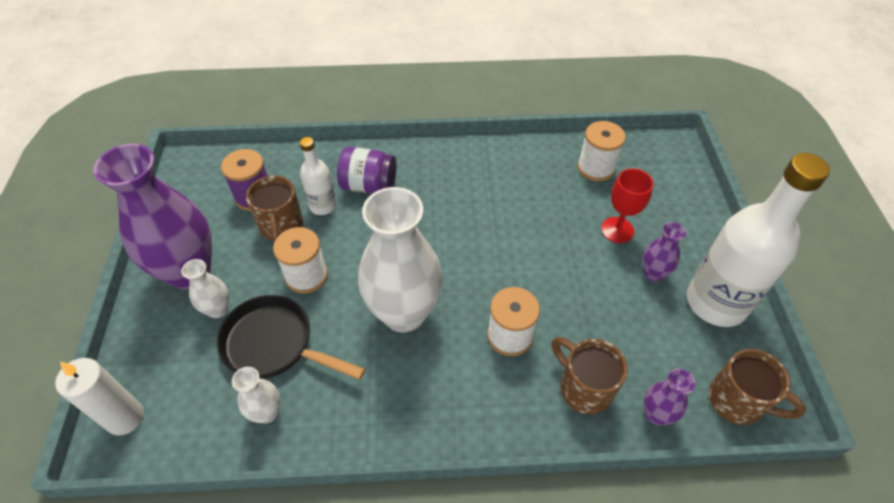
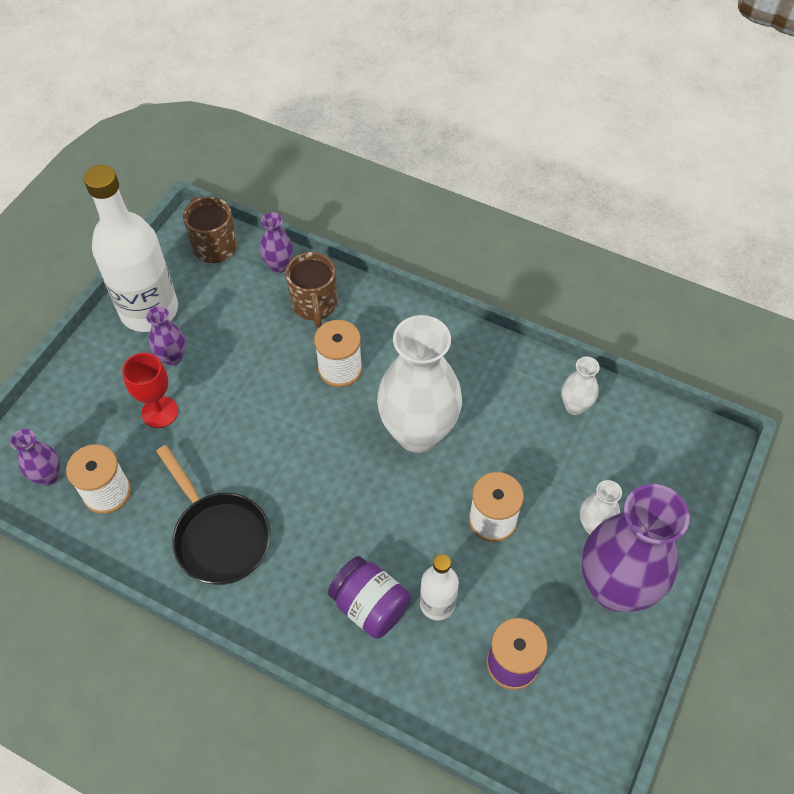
camera: 150 degrees left, 5 degrees up
white candle [55,358,144,435] -> none
black pan [216,295,365,380] -> black pan moved to [156,445,270,585]
brown mug [246,175,303,242] -> none
none -> purple vase [10,429,60,486]

